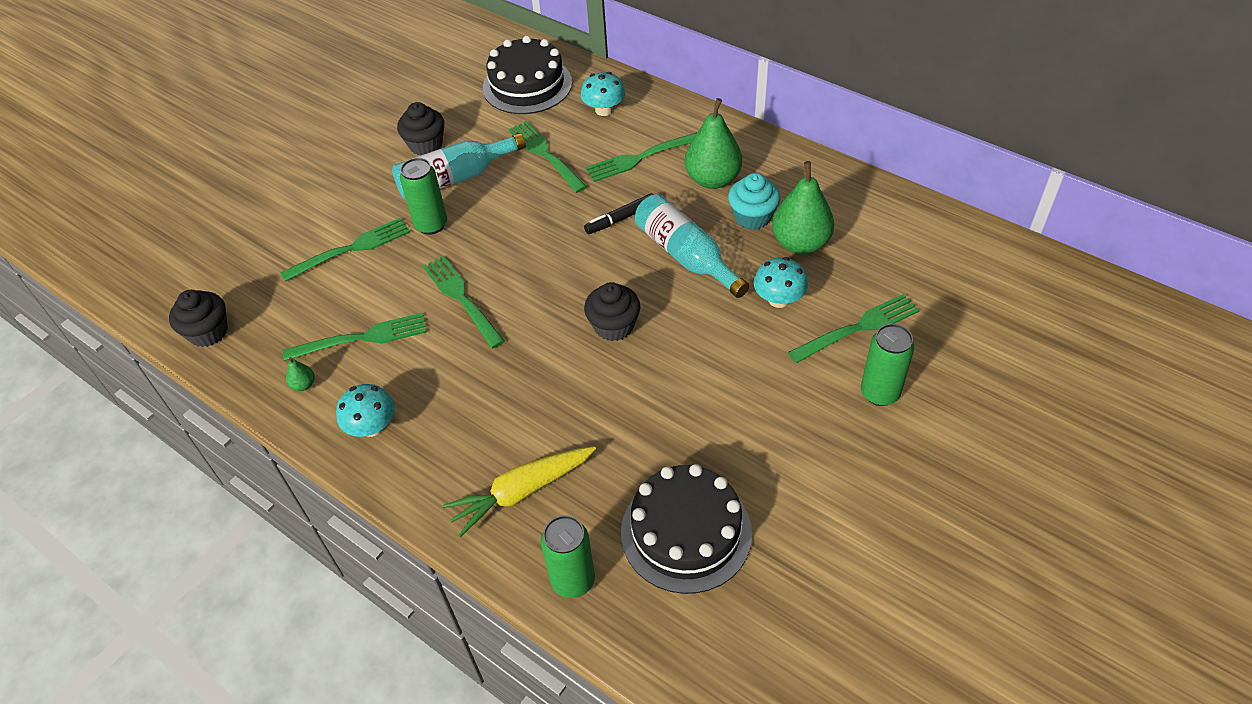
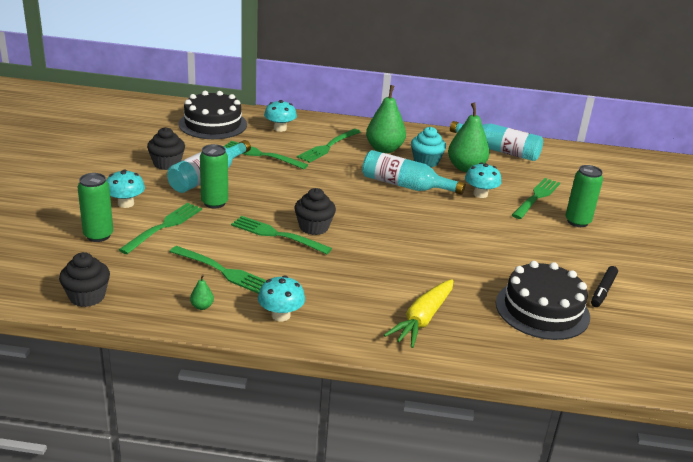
camera: 35 degrees left, 20 degrees down
green fork [283,313,427,361] -> green fork turned 75 degrees clockwise [170,246,266,294]
green can [541,515,595,598] -> green can moved to [78,173,113,242]
black marker [584,193,654,234] -> black marker moved to [591,266,618,307]
black cupcake [584,282,640,341] -> black cupcake moved to [294,188,336,235]
none -> turquoise mushroom [106,169,145,208]
none -> turquoise bottle [450,121,543,161]

